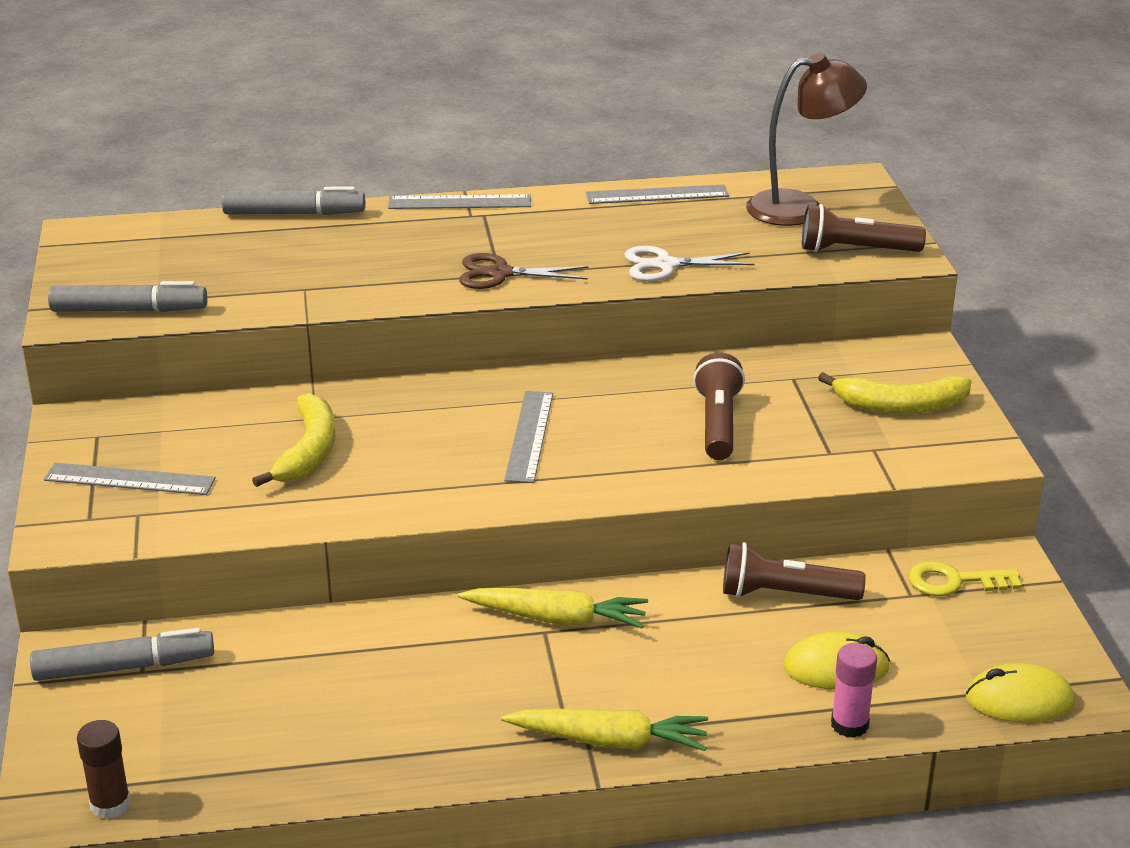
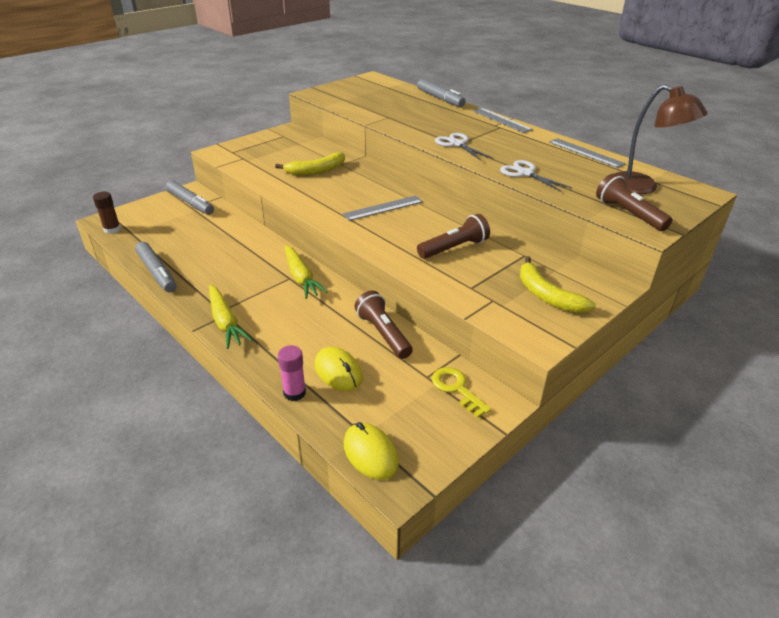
camera: 55 degrees right, 5 degrees up
grey ruler [44,463,216,495] -> none
grey marker [48,281,207,312] -> grey marker moved to [135,242,177,292]
brown scissors [459,253,589,289] -> white scissors [435,133,492,161]

